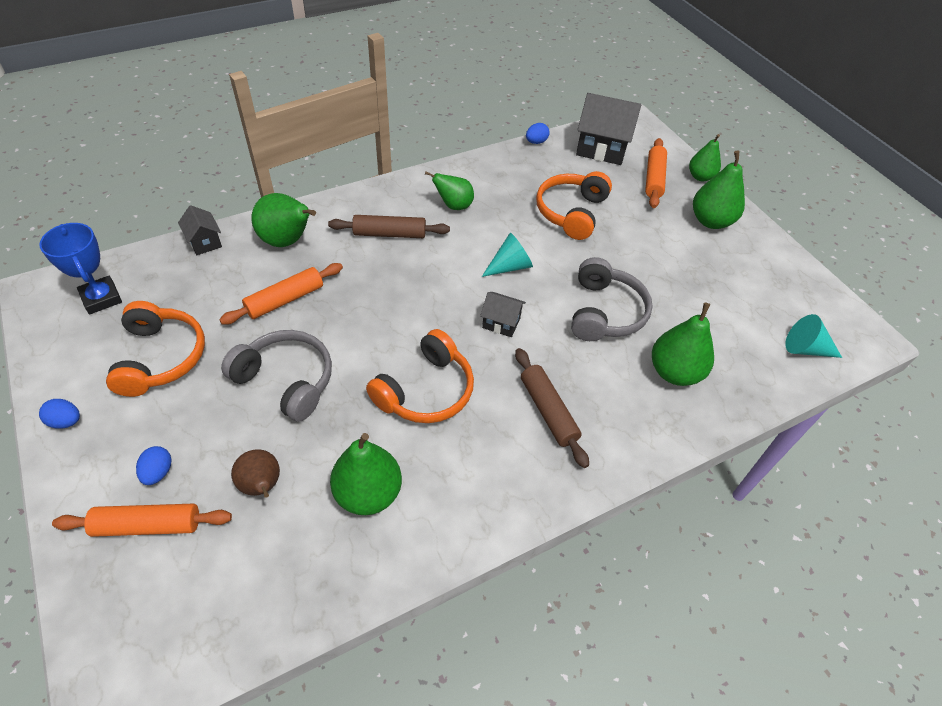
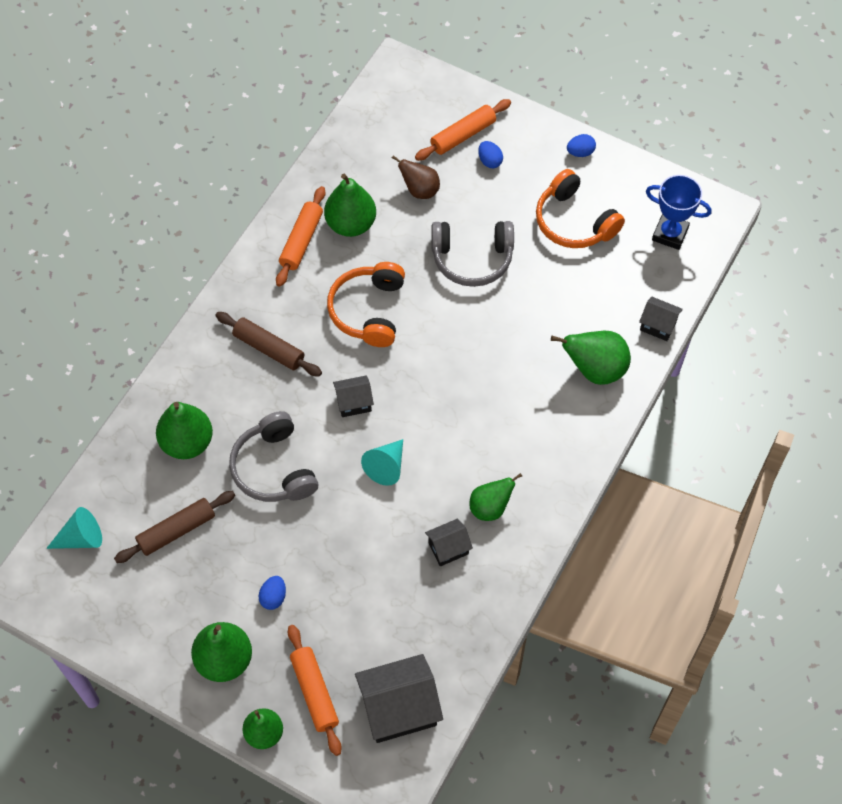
camera: 150 degrees right, 10 degrees up
orange rolling pin [219,263,343,325] -> orange rolling pin moved to [276,186,325,287]
brown rolling pin [328,215,450,238] -> brown rolling pin moved to [114,491,235,563]
blue egg [526,123,549,144] -> blue egg moved to [259,576,286,610]
orange headphones [536,171,612,240] -> none
none -> black house [425,519,473,566]

